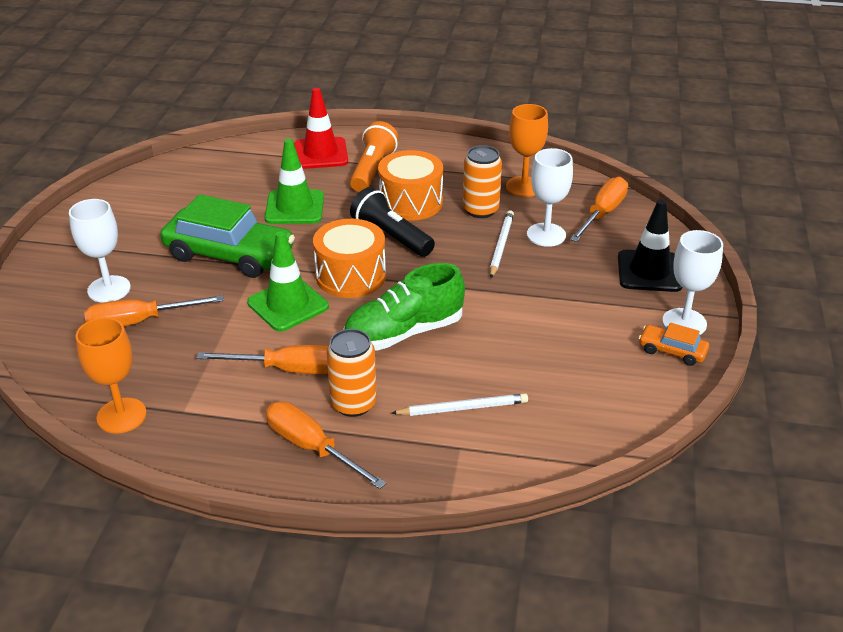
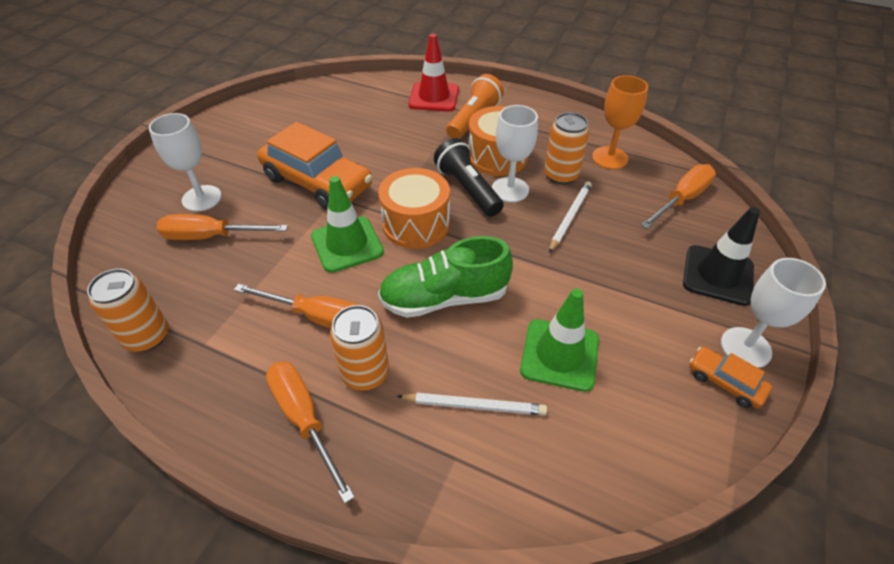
camera: 15 degrees right, 10 degrees up
orange goblet [75,317,146,434] -> orange can [87,269,169,352]
green car [160,194,295,278] -> orange car [257,122,372,210]
green traffic cone [264,139,324,224] -> green traffic cone moved to [520,288,599,392]
white goblet [527,148,573,247] -> white goblet moved to [492,105,538,202]

